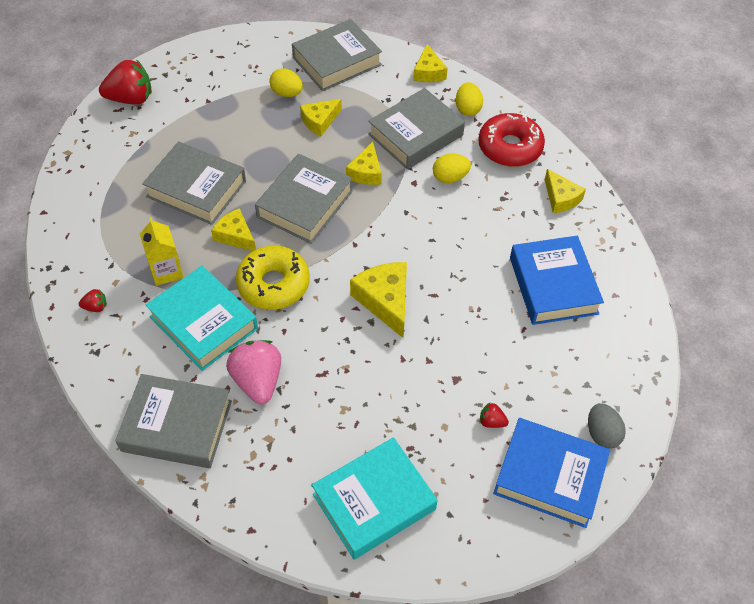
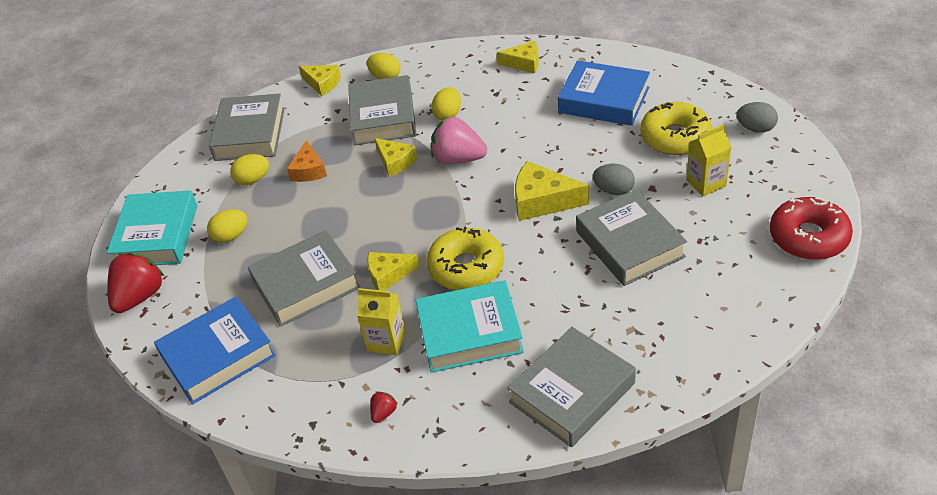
camera: 50 degrees left, 10 degrees down
pink strawberry [226,340,281,404] -> pink strawberry moved to [431,117,487,164]
grey book [255,154,353,244] -> grey book moved to [576,189,687,286]
yellow cheese [300,99,342,136] -> orange cheese [287,140,327,182]
turquoise book [312,437,438,559] -> turquoise book moved to [107,190,197,265]
red donut [478,113,545,167] -> red donut moved to [770,197,853,260]
red strawberry [480,403,509,428] -> yellow carton [686,124,732,197]
blue book [493,418,610,528] -> blue book moved to [154,297,276,405]
none -> yellow egg [207,209,248,243]
none -> grey egg [593,164,635,195]
none -> yellow donut [640,102,712,155]

